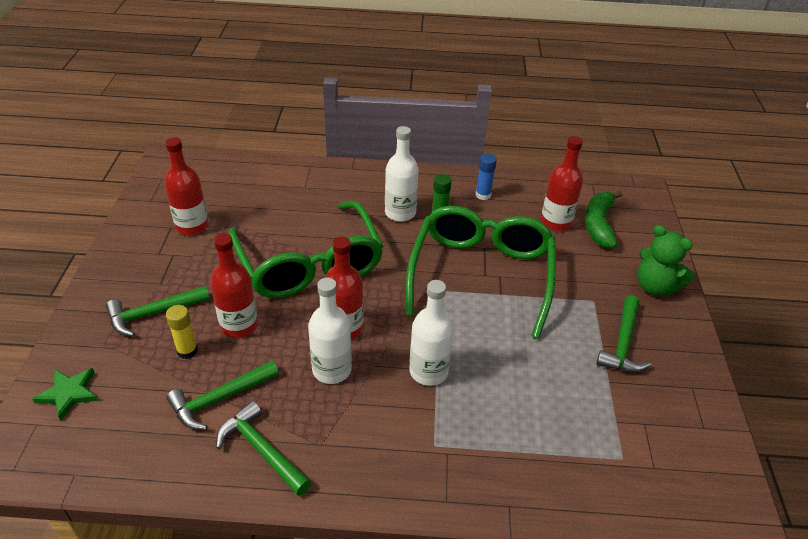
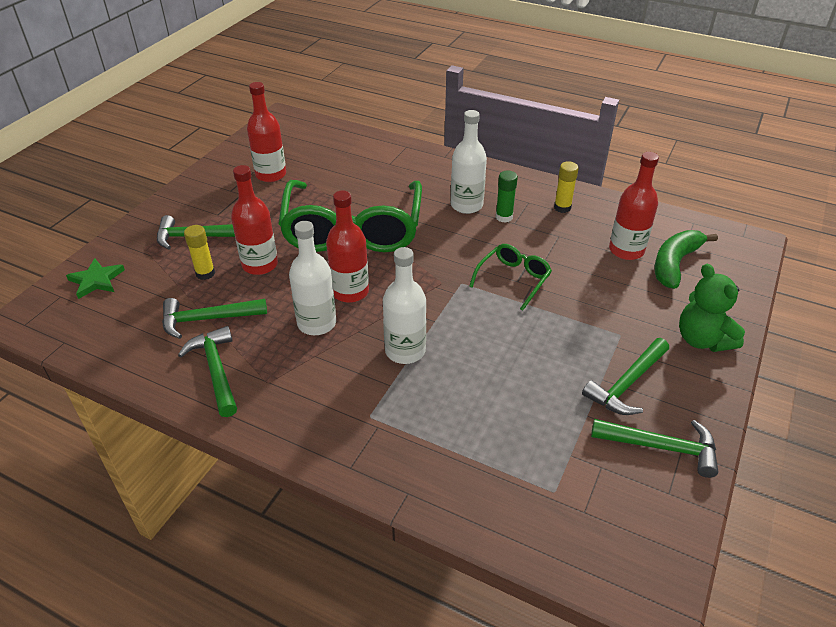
camera: 25 degrees right, 0 degrees up
green glasses [406,206,556,339] -> green glasses [469,244,552,311], size x0.45
blue glue stick [476,154,497,200] -> yellow glue stick [554,161,579,213]
none -> green hammer [591,419,718,478]

